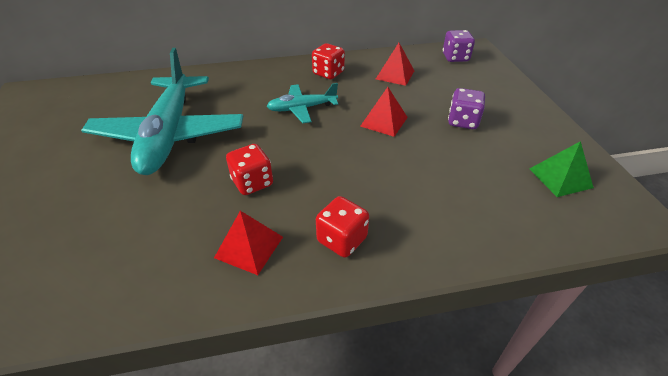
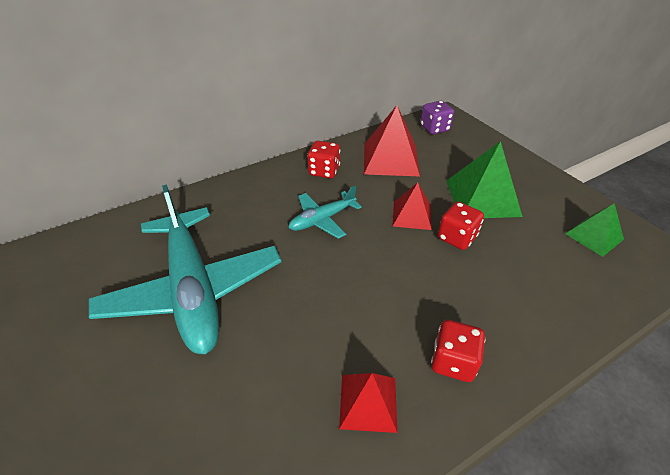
camera: 20 degrees left, 0 degrees up
red dice [226,144,273,195] -> red dice moved to [438,202,484,250]
red pyramid [376,43,414,86] -> red pyramid [364,105,420,176], size x1.65
purple dice [448,88,485,129] -> green pyramid [446,141,523,218]

